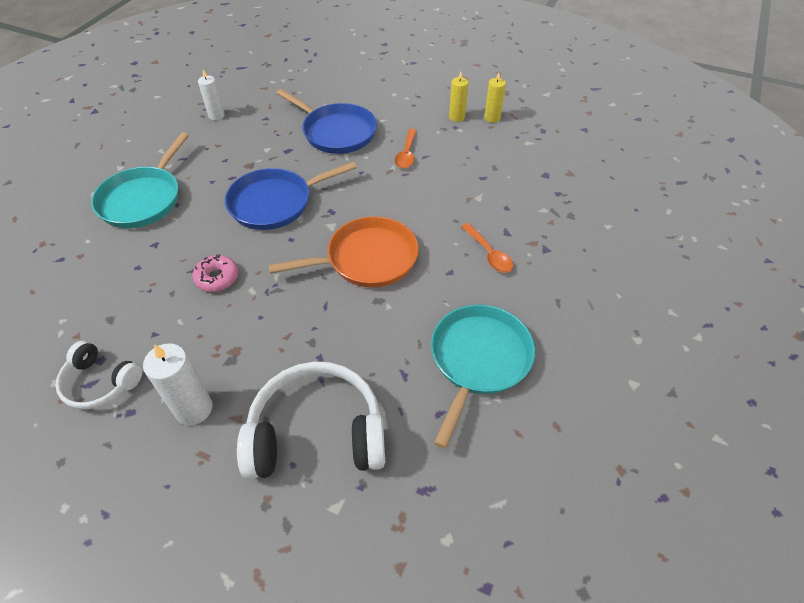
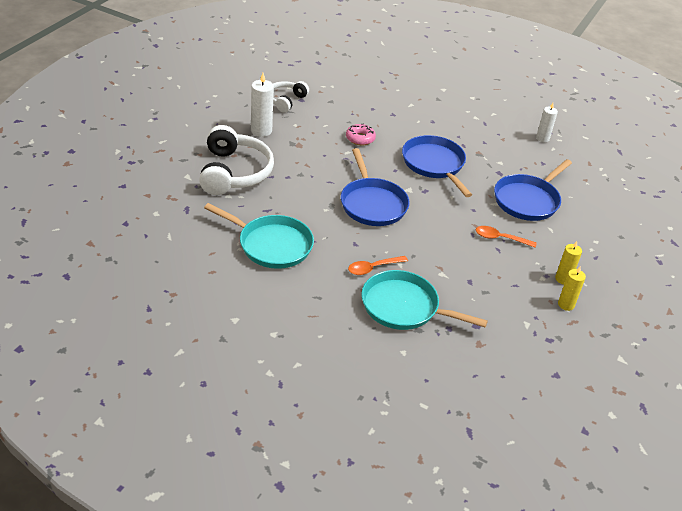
camera: 90 degrees right, 10 degrees down
turquoise pan [91,132,189,228] -> turquoise pan moved to [361,270,488,330]
orange pan [268,216,419,287] -> blue pan [341,148,410,226]

